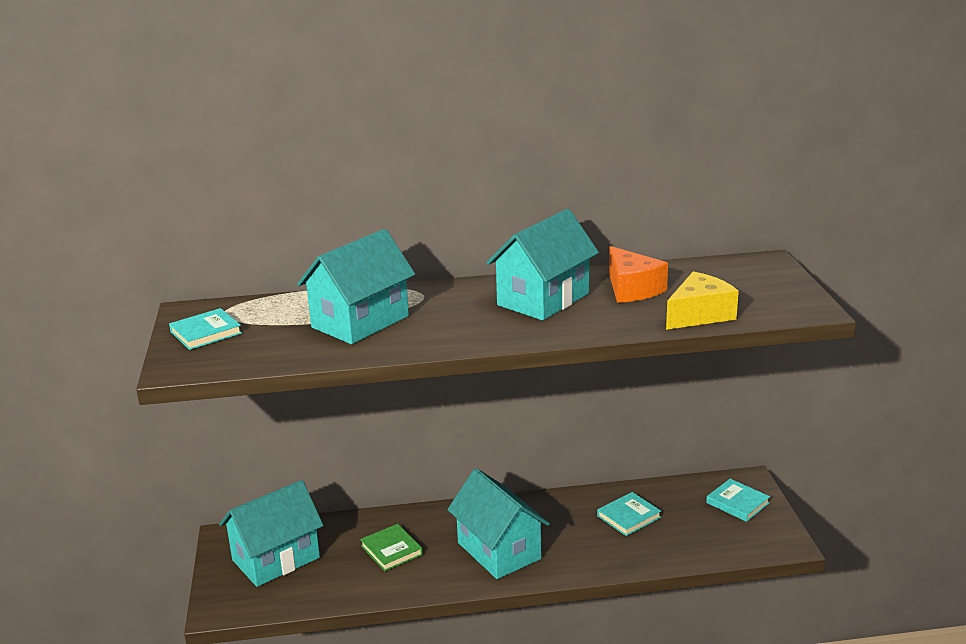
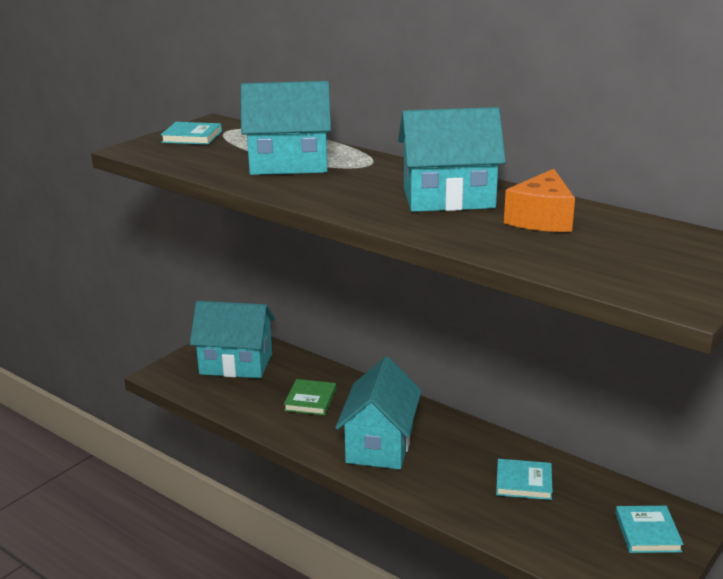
camera: 45 degrees right, 0 degrees up
yellow cheese [666,271,739,330] -> none

